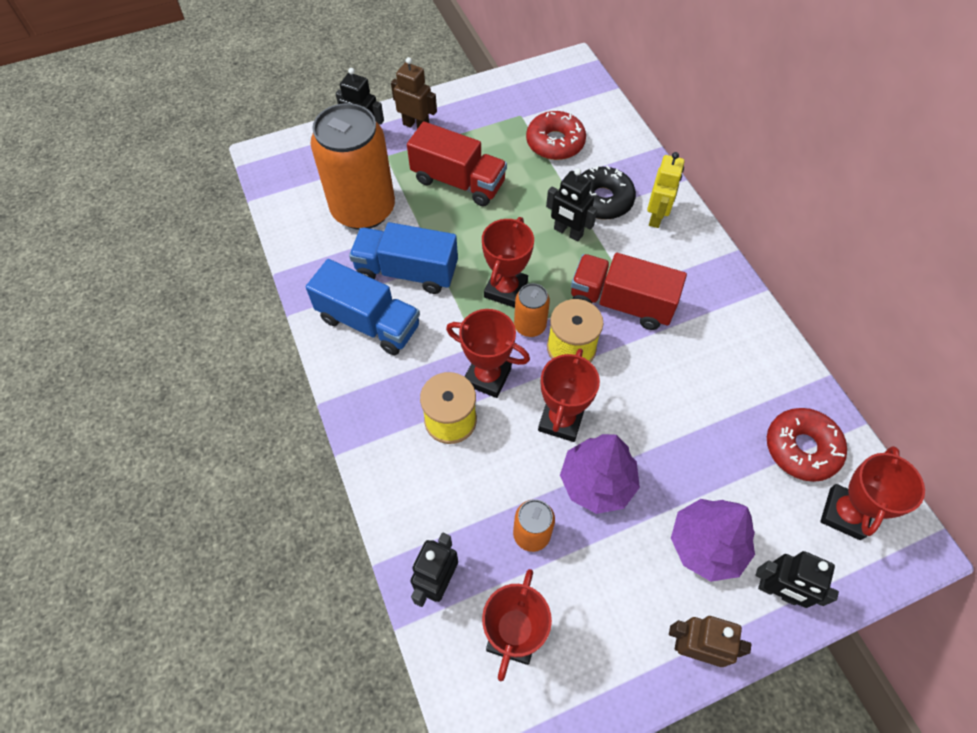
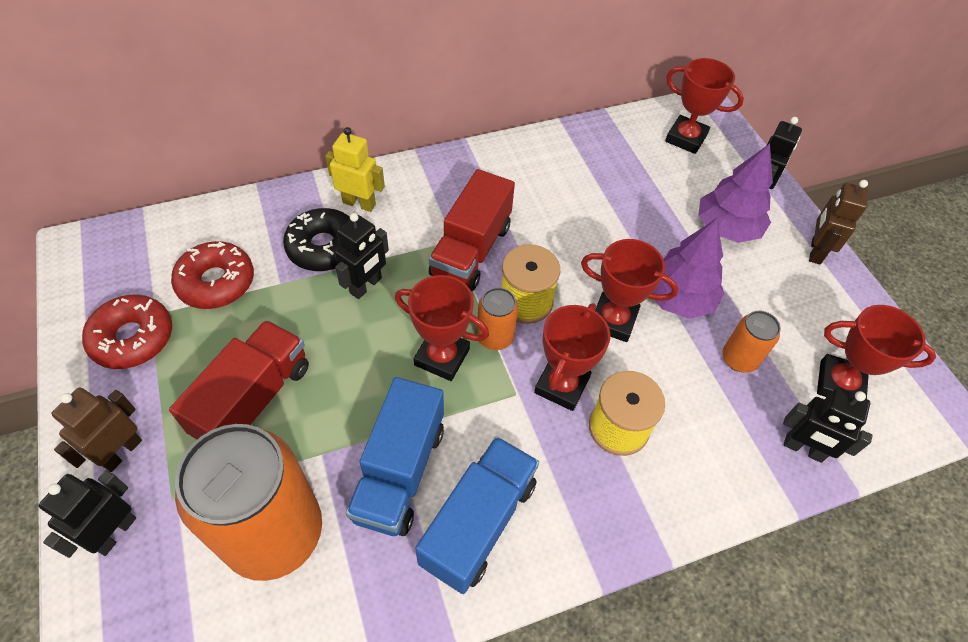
camera: 90 degrees left, 5 degrees down
red donut [767,408,847,482] -> red donut moved to [82,295,172,369]

